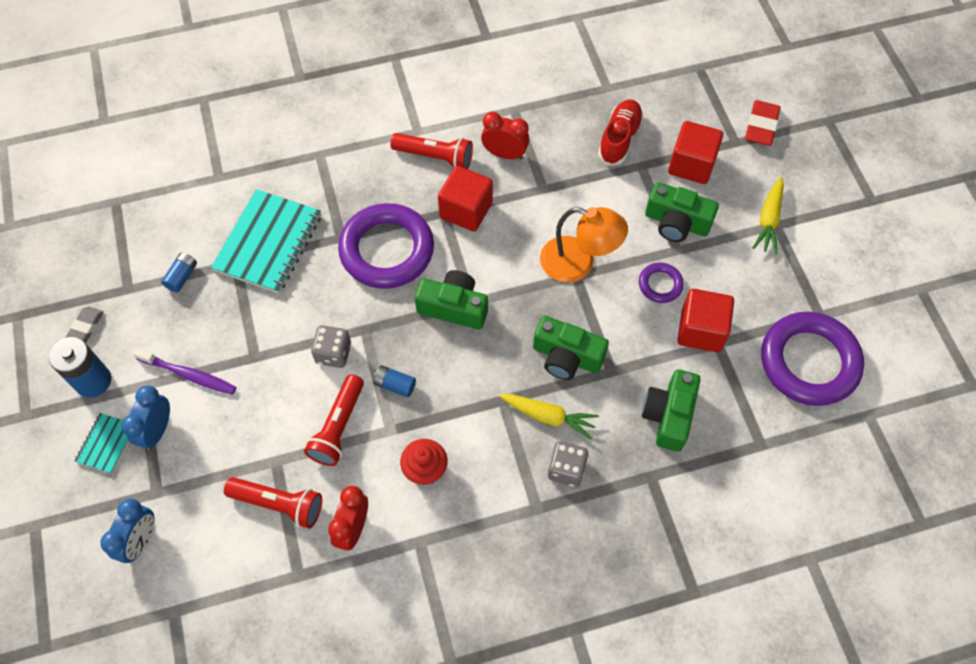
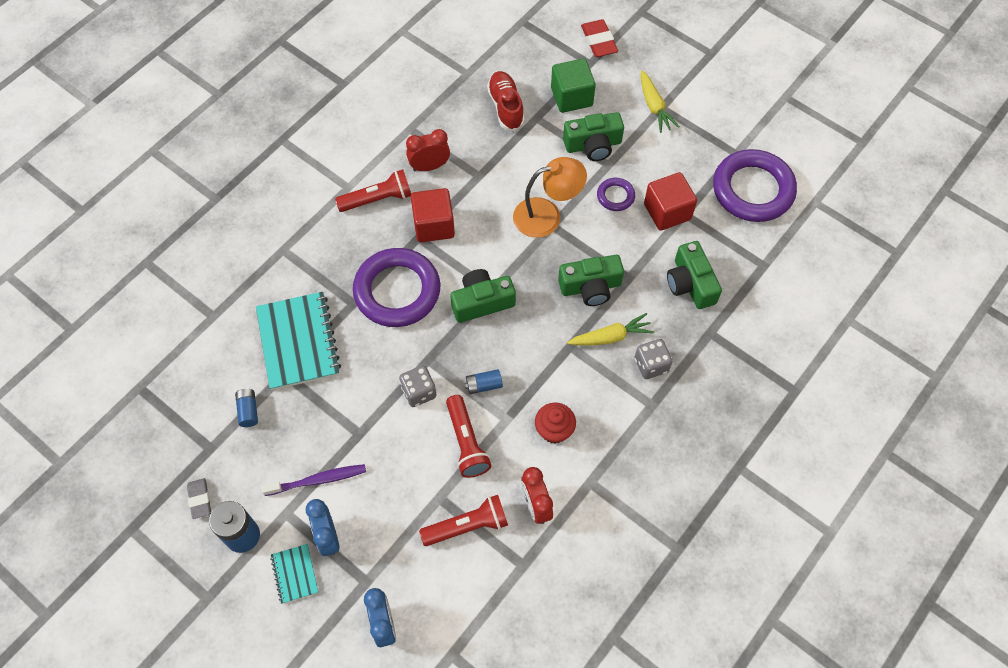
camera: 35 degrees left, 0 degrees up
red cube [668,121,723,184] -> green cube [551,58,596,113]

